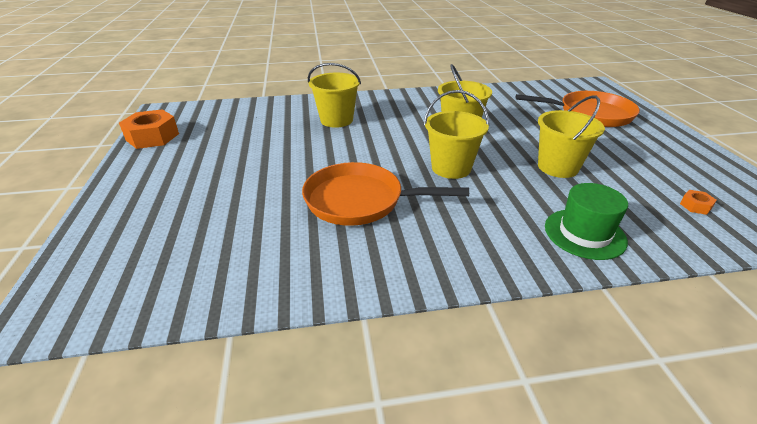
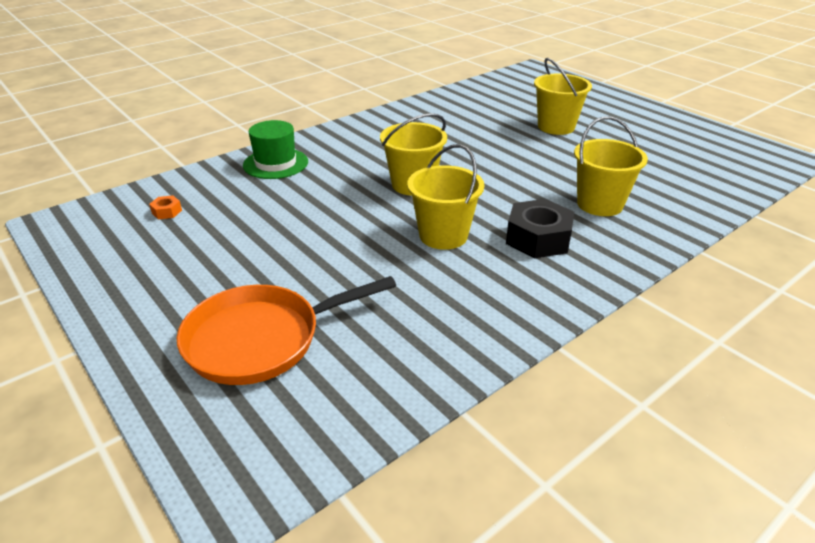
camera: 150 degrees right, 0 degrees up
orange nut [119,109,179,149] -> none
orange pan [302,162,469,226] -> none
yellow bucket [538,95,605,178] -> yellow bucket moved to [534,58,592,135]
none -> black nut [506,199,574,259]

